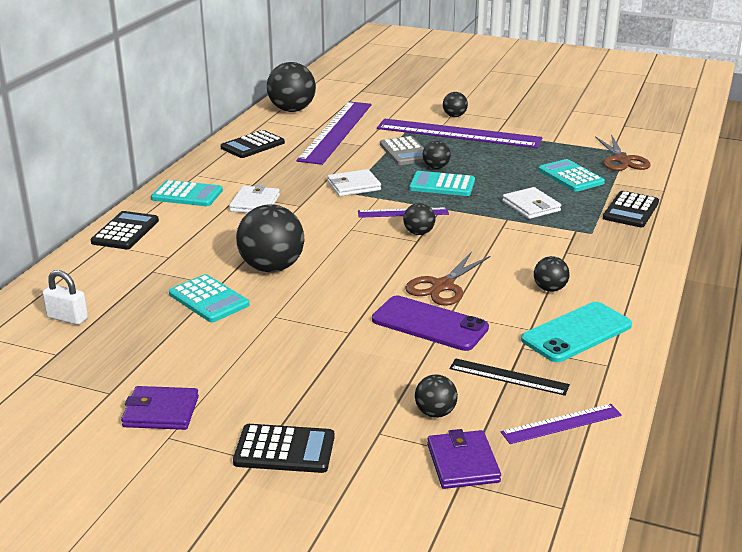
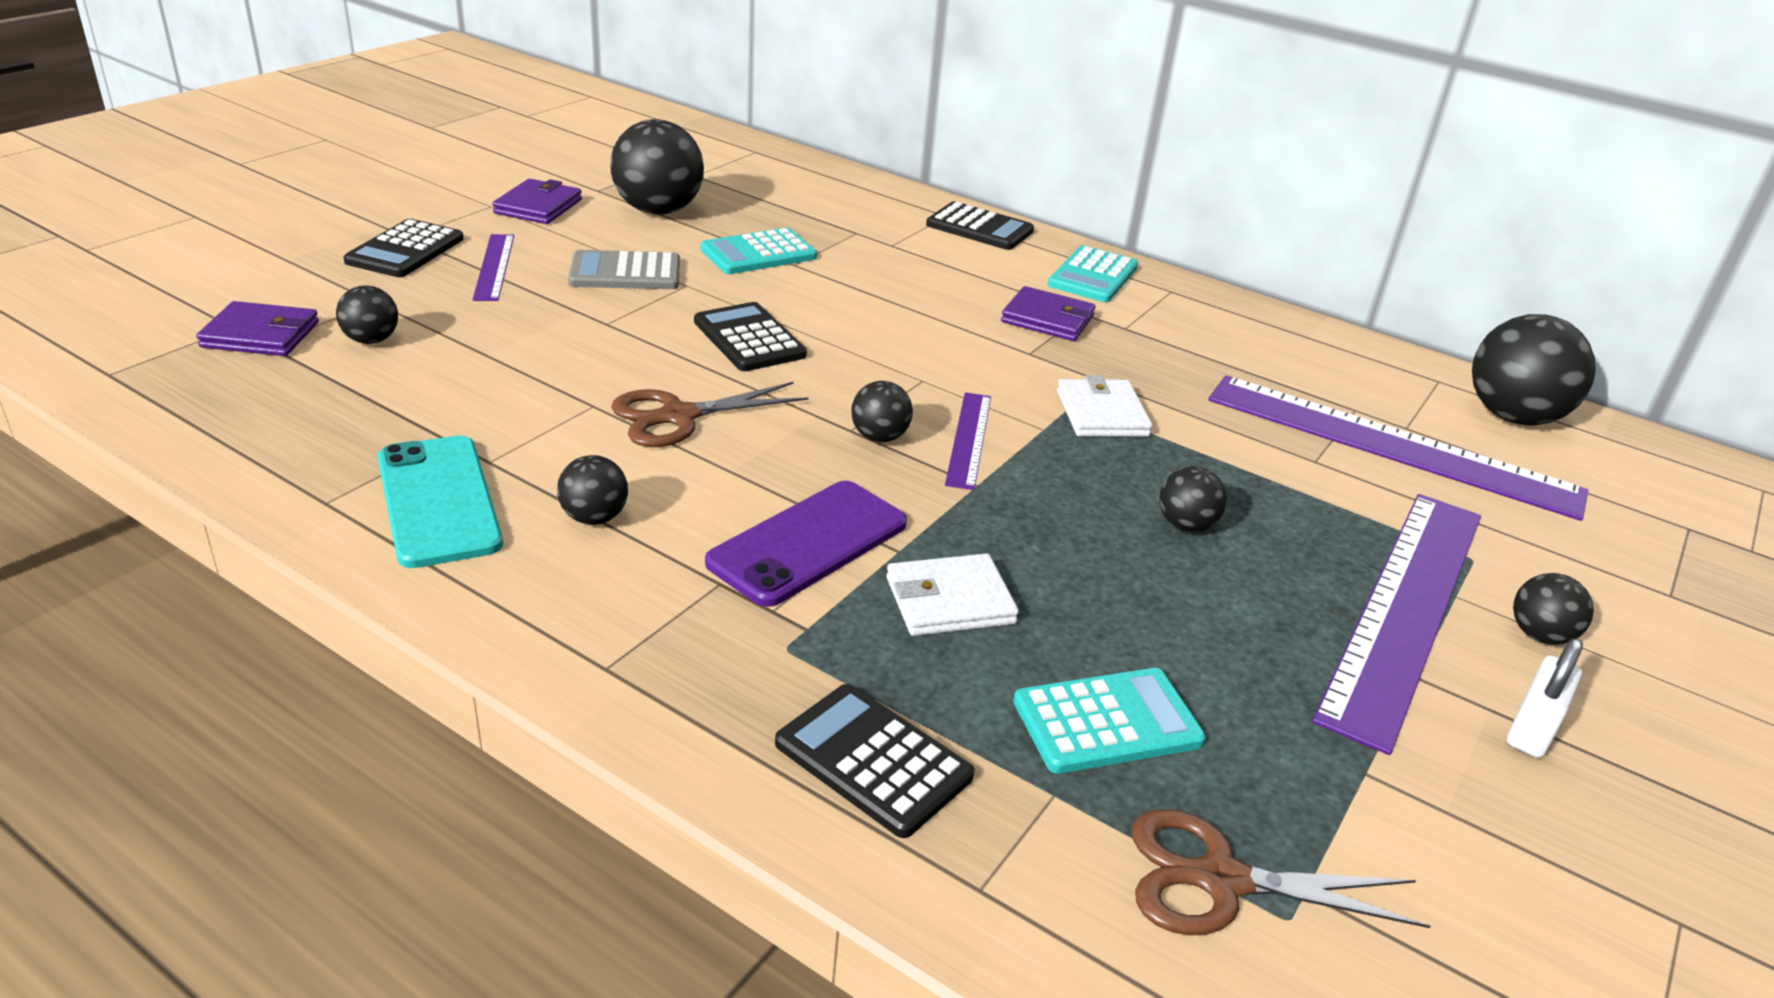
camera: 100 degrees right, 5 degrees up
white padlock [42,270,88,325] -> white padlock moved to [1507,638,1583,758]
black calculator [221,130,285,158] -> black calculator moved to [694,302,807,371]
white wallet [229,185,280,213] -> purple wallet [1001,286,1096,341]
black ball [236,204,304,272] -> black ball moved to [611,119,704,215]
purple phone [372,296,489,351] -> purple phone moved to [705,481,907,607]
grey calculator [380,136,424,165] -> grey calculator moved to [568,250,680,289]
brown scissors [405,251,491,306] -> brown scissors turned 75 degrees counterclockwise [611,382,809,447]
turquoise calculator [409,171,475,196] -> none
black ruler [450,358,570,396] -> none
purple ruler [501,404,622,444] -> purple ruler moved to [472,234,514,301]

